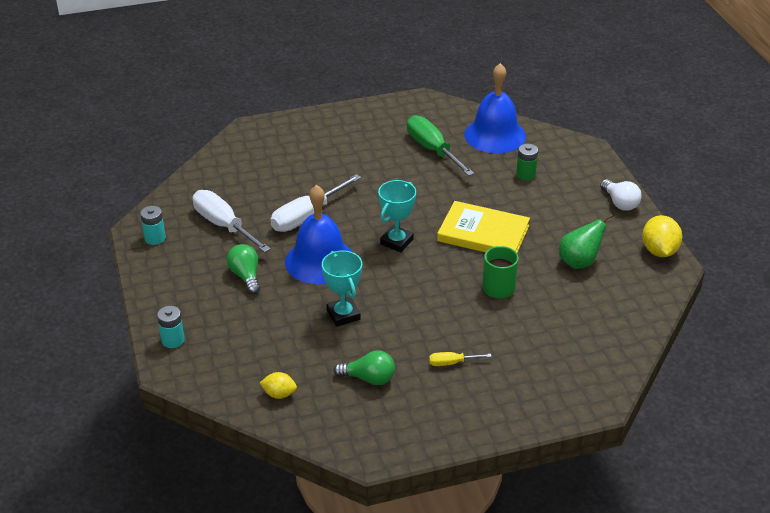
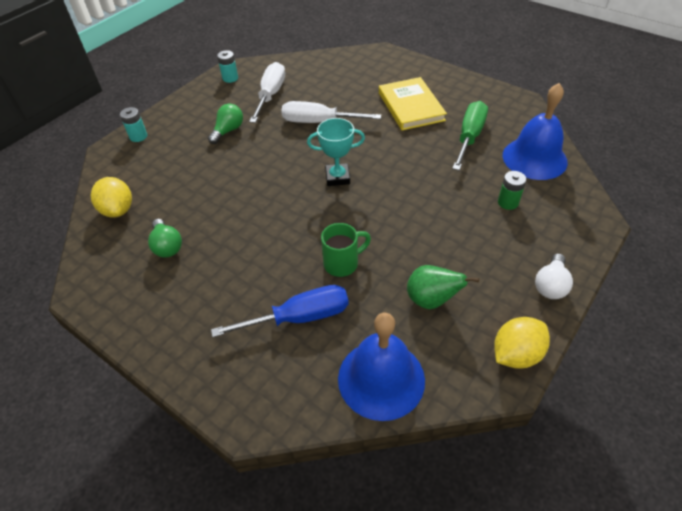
camera: 55 degrees right, 10 degrees up
yellow lemon [260,372,297,399] -> yellow lemon [91,177,132,218], size x1.68
blue bell [285,185,352,284] -> blue bell moved to [338,313,425,421]
turquoise trophy [321,250,362,327] -> none
yellow screwdriver [429,352,492,366] -> none
yellow book [437,201,530,253] -> yellow book moved to [379,77,447,130]
none -> blue screwdriver [211,285,349,337]

